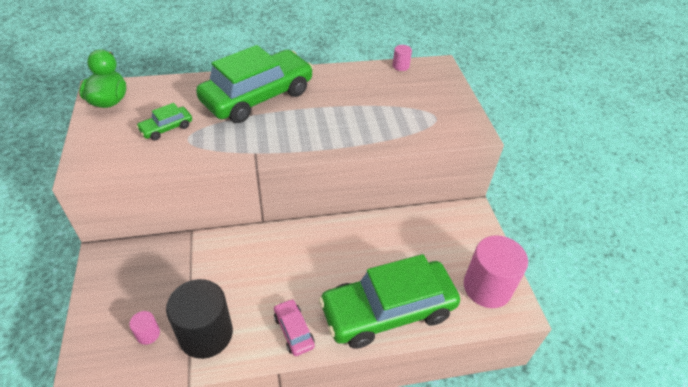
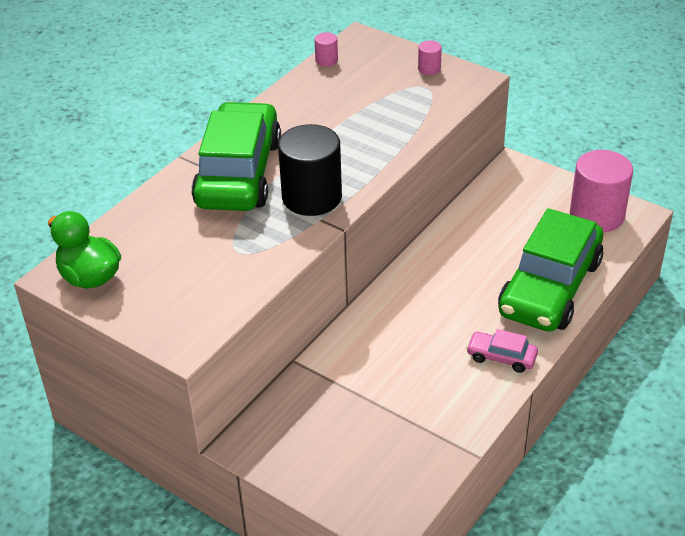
camera: 40 degrees left, 5 degrees down
pink cylinder [129,311,160,345] -> pink cylinder moved to [418,40,442,75]
green car [136,103,192,140] -> none
black cylinder [166,279,233,359] -> black cylinder moved to [278,124,342,216]

